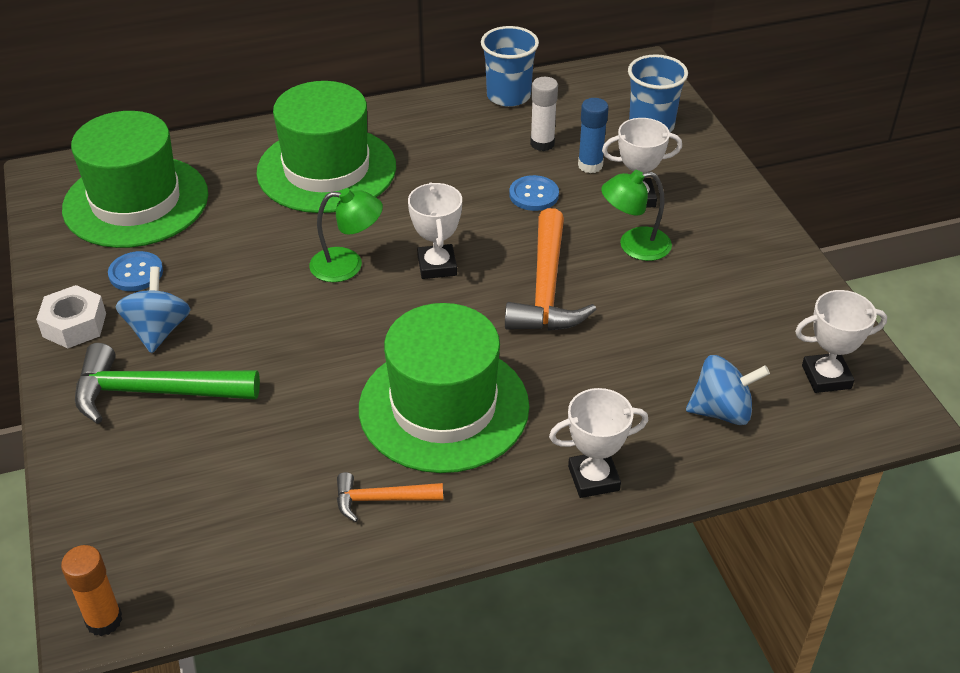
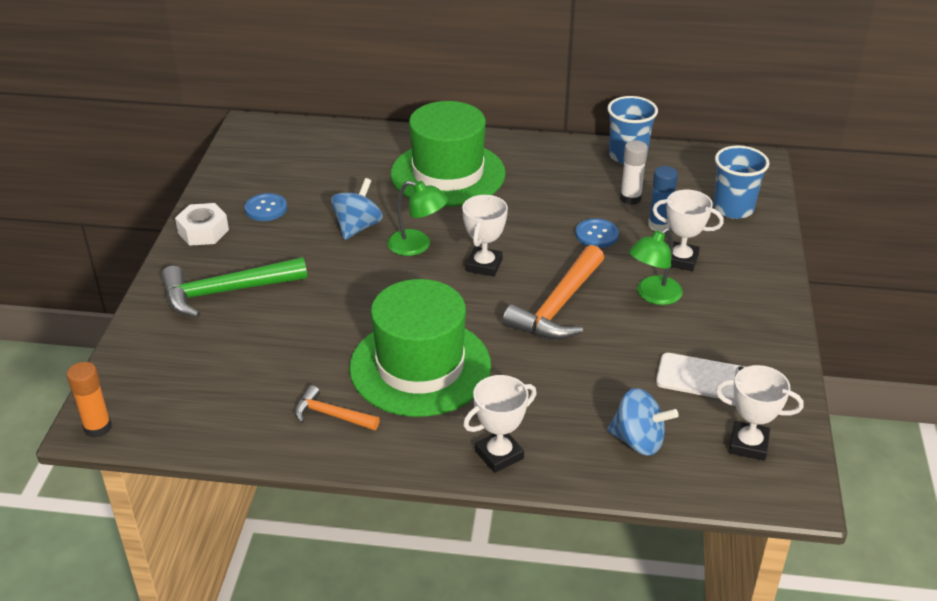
camera: 25 degrees right, 5 degrees down
green hat [62,111,208,248] -> none
green hammer [75,343,260,424] -> green hammer turned 45 degrees counterclockwise [161,257,307,318]
blue spinning top [116,266,191,353] -> blue spinning top moved to [331,178,383,240]
white trophy [549,388,648,498] -> white trophy turned 45 degrees counterclockwise [463,375,537,473]
green lamp [601,170,672,261] -> green lamp turned 60 degrees counterclockwise [629,228,683,305]
none -> white phone [656,353,746,401]

